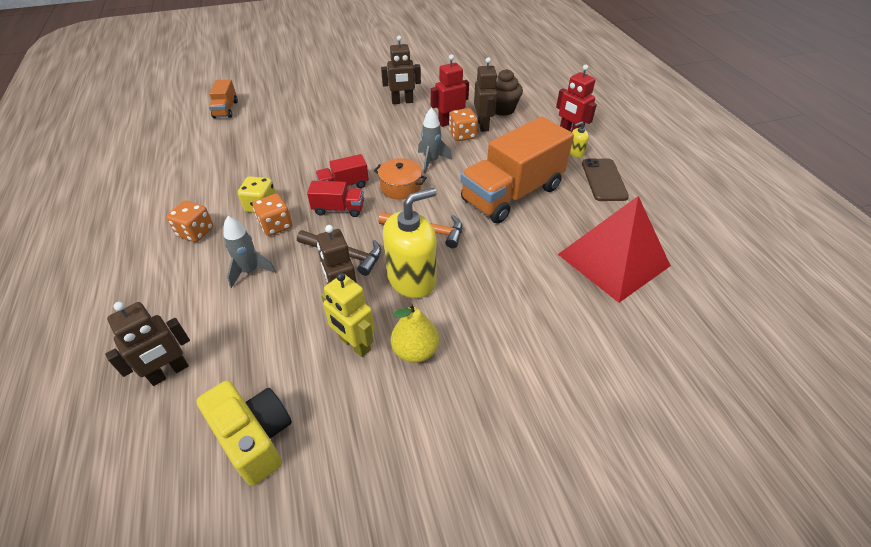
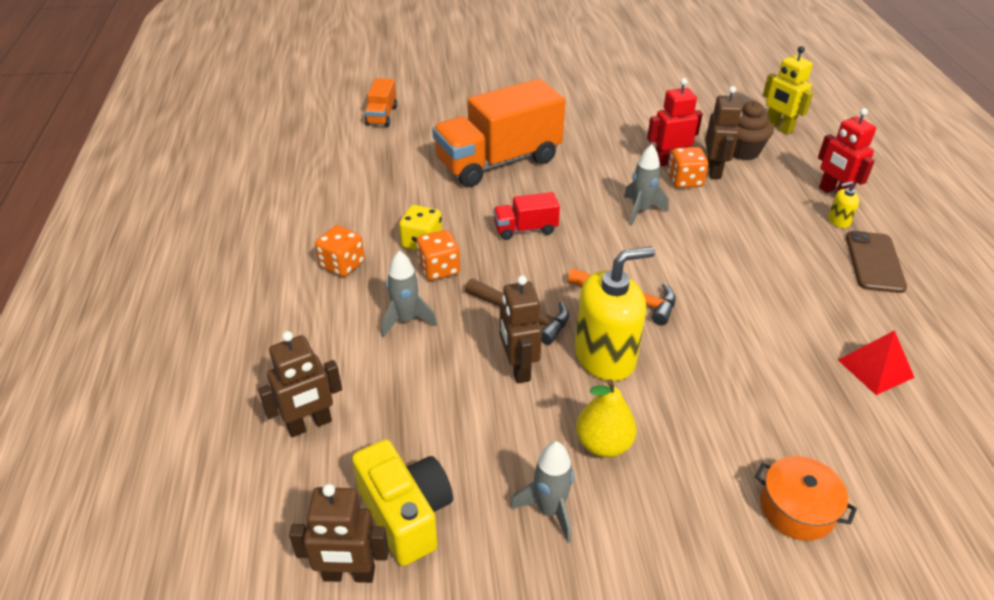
camera: 10 degrees right, 5 degrees down
red truck [307,181,364,217] -> none
yellow robot [321,272,375,357] -> yellow robot moved to [763,46,813,135]
orange pot [374,158,427,200] -> orange pot moved to [755,456,857,541]
brown robot [381,36,421,104] -> brown robot moved to [289,484,389,583]
orange truck [460,116,574,224] -> orange truck moved to [432,79,566,187]
red pyramid [558,196,671,303] -> red pyramid [838,330,915,395], size x0.50
none -> grey rocket [510,441,574,543]

